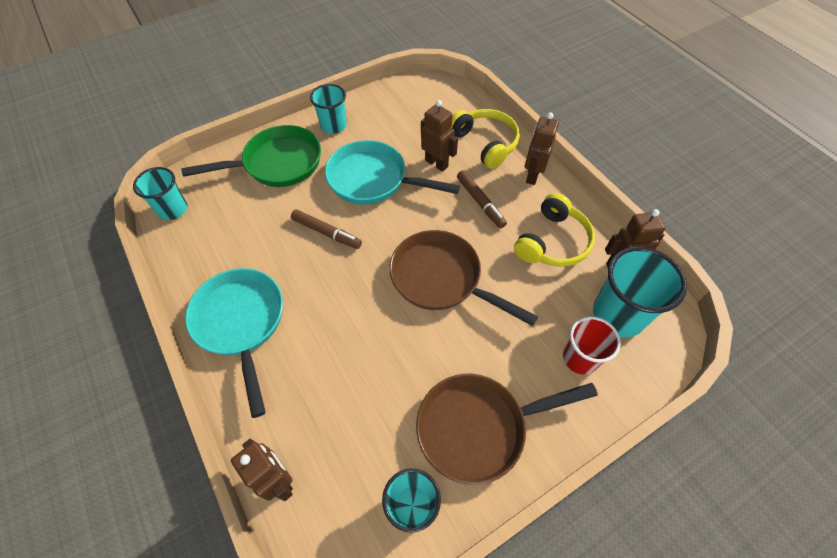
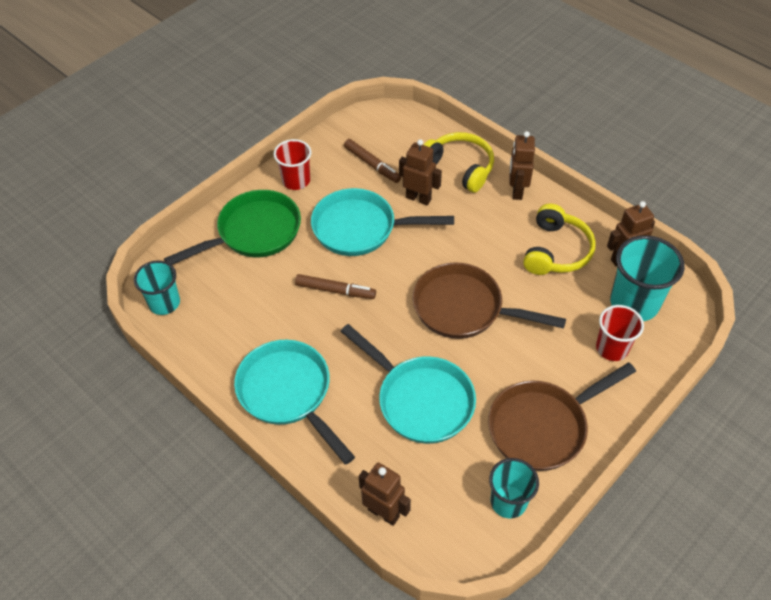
camera: 15 degrees left, 5 degrees down
turquoise cup [310,84,347,134] -> red cup [274,139,311,190]
brown marker [457,170,507,228] -> brown marker moved to [344,139,401,183]
none -> turquoise pan [340,324,476,444]

